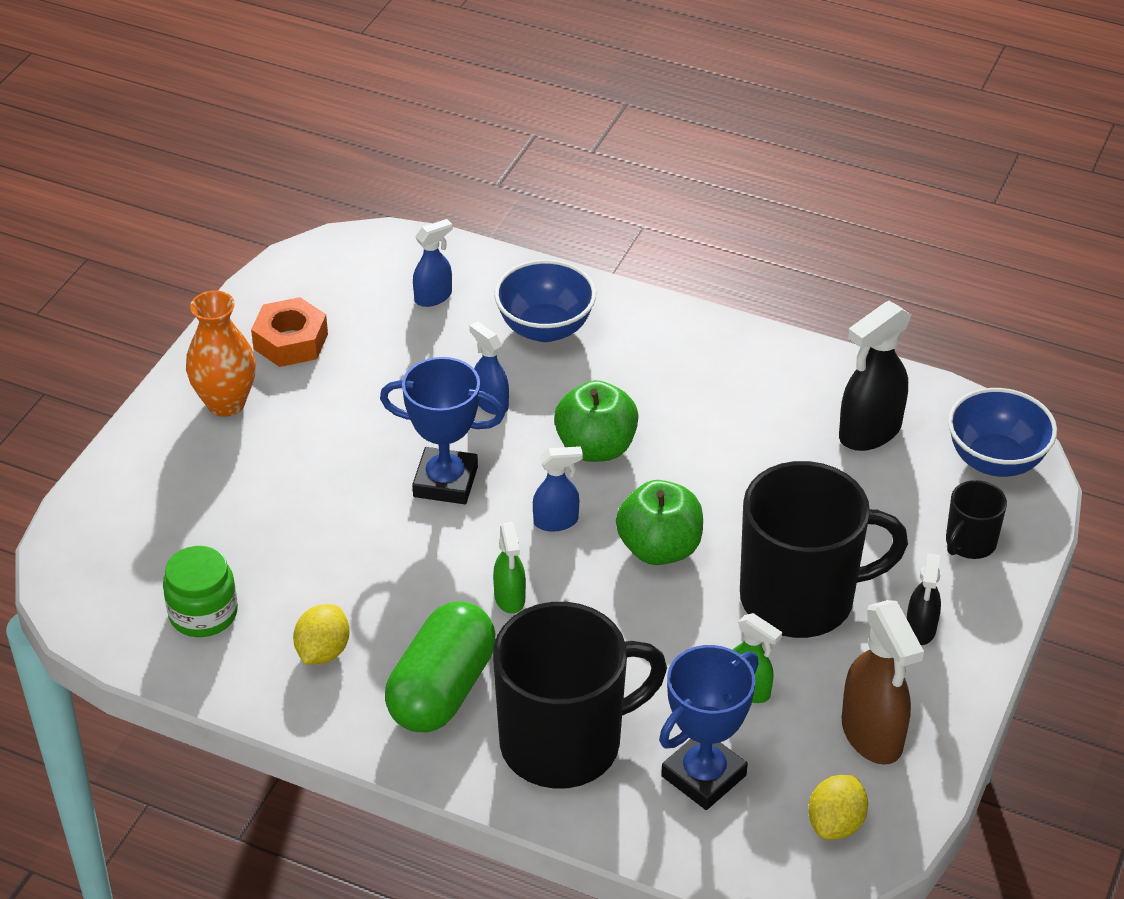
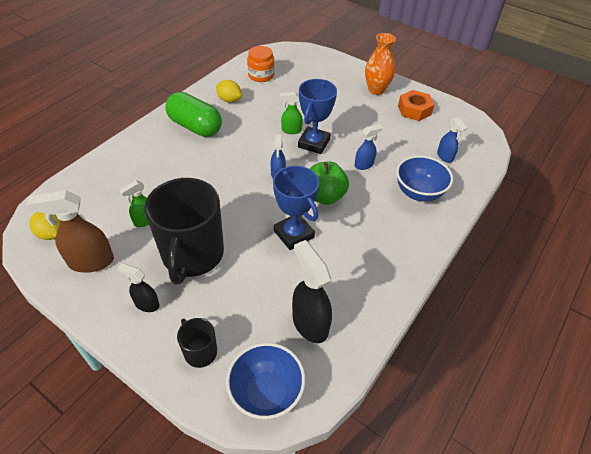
camera: 100 degrees right, 5 degrees up
green jar [163,546,238,637] -> orange jar [247,46,275,82]
green spray bottle [493,522,526,614] -> green spray bottle moved to [280,92,303,134]
black mug [493,602,667,789] -> none
green apple [616,480,703,565] -> none
blue trophy [659,645,759,810] -> blue trophy moved to [273,166,319,250]

